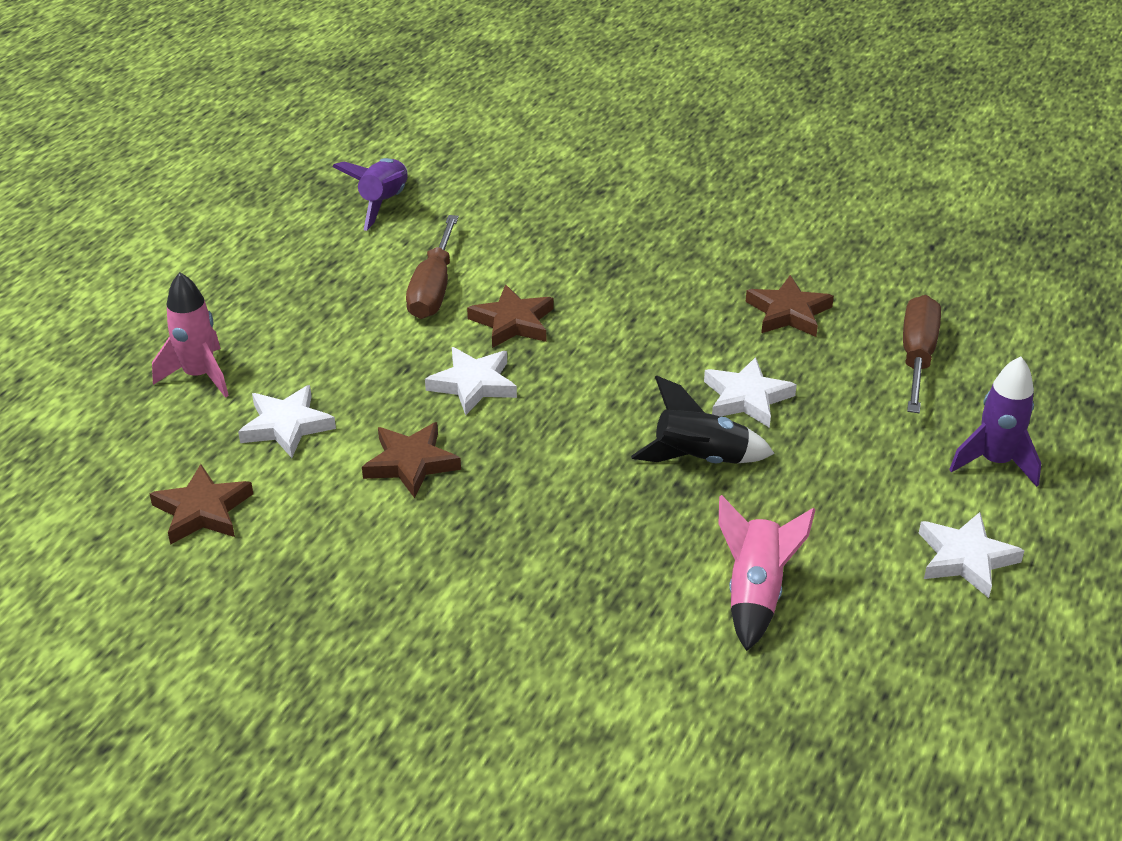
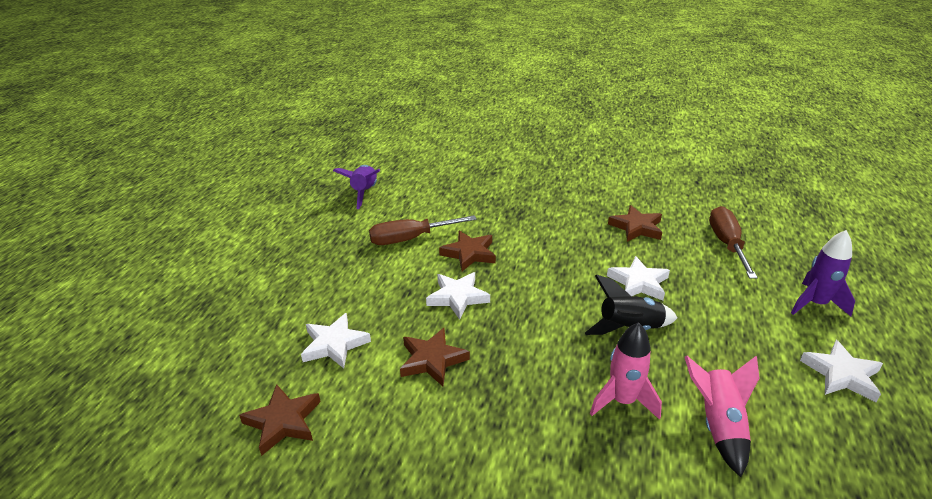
camera: 10 degrees left, 5 degrees down
pink rocket [152,272,229,398] -> pink rocket moved to [590,322,662,420]
brown screwdriver [406,215,459,319] -> brown screwdriver turned 75 degrees clockwise [369,215,477,245]

